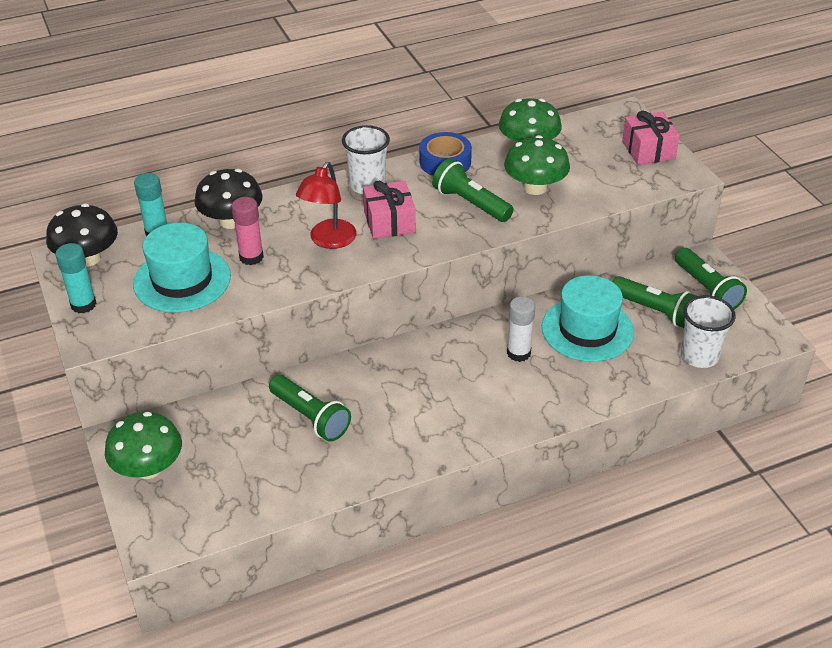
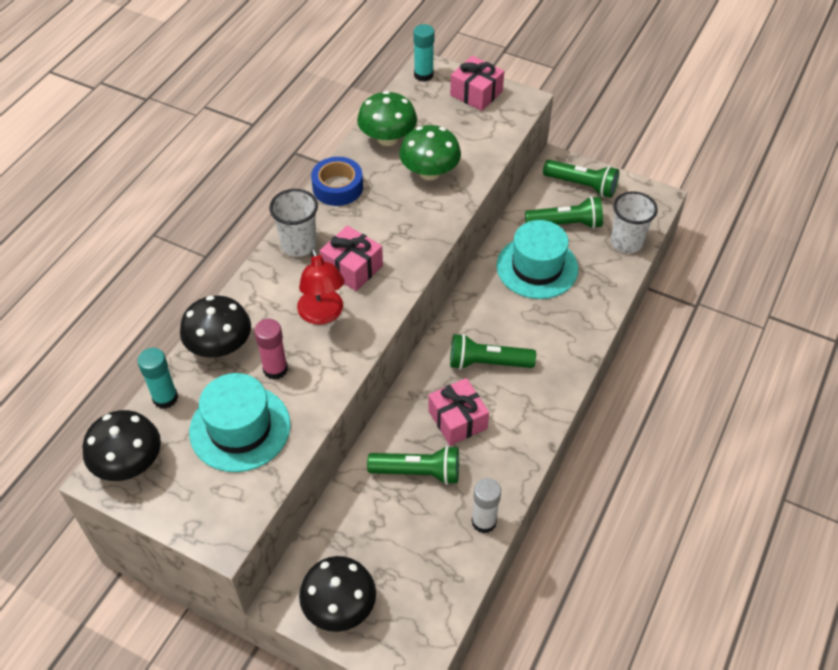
camera: 40 degrees left, 10 degrees up
turquoise glue stick [55,243,96,313] -> turquoise glue stick moved to [413,24,435,82]
green mushroom [105,412,182,479] -> black mushroom [299,556,376,632]
green flashlight [432,158,514,222] -> green flashlight moved to [450,334,536,370]
white glue stick [507,297,535,362] -> white glue stick moved to [472,478,501,533]
none -> pink gift [428,378,489,446]

